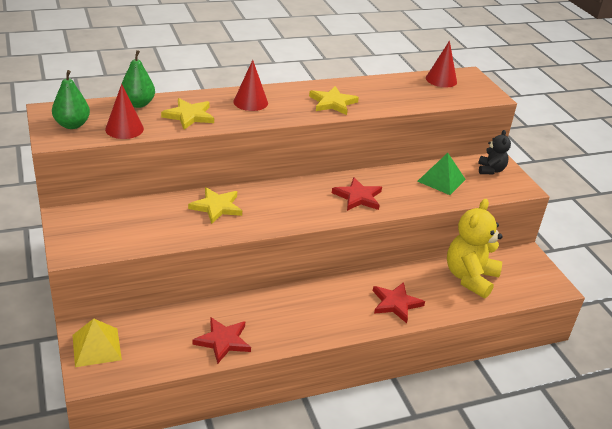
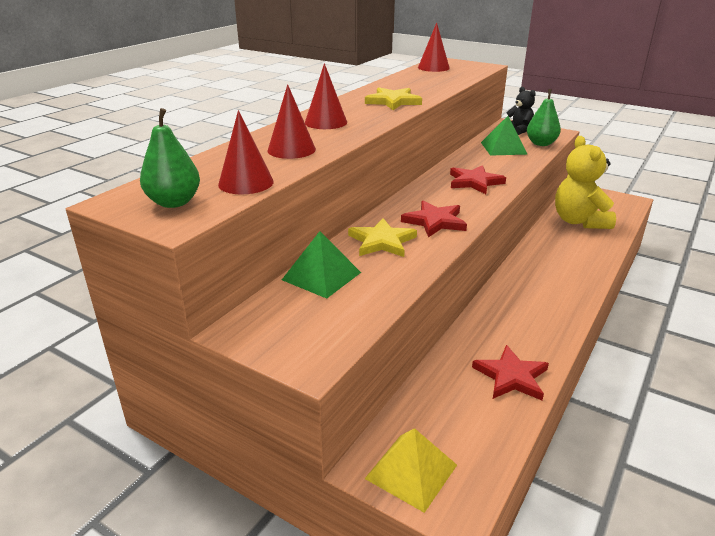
camera: 35 degrees left, 5 degrees down
green pear [122,50,155,108] -> green pear moved to [527,89,561,146]
yellow star [161,98,214,130] -> red cone [267,84,316,159]
red star [373,282,425,323] -> red star moved to [401,201,467,237]
none -> green pyramid [282,231,361,299]

